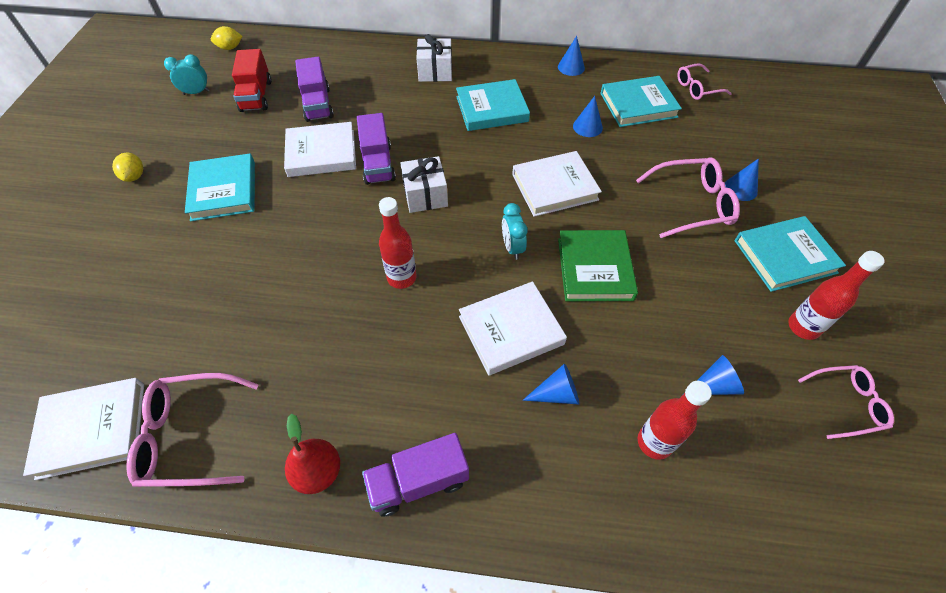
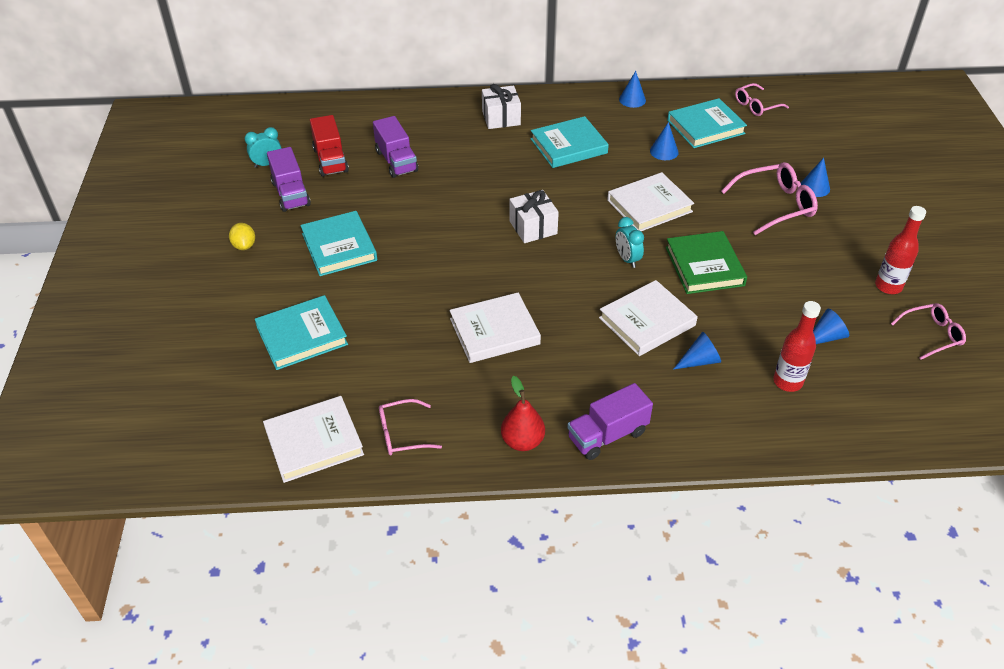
camera: 10 degrees left, 10 degrees down
pink glasses [126,373,258,487] -> pink glasses [379,399,442,455], size x0.64
yellow lemon [211,26,243,50] -> none
white book [284,122,356,177] -> white book moved to [449,293,541,363]
purple truck [357,113,396,185] -> purple truck moved to [267,147,311,212]
red bottle [379,197,417,289] -> none
turquoise book [735,216,846,292] -> turquoise book moved to [255,295,348,370]

